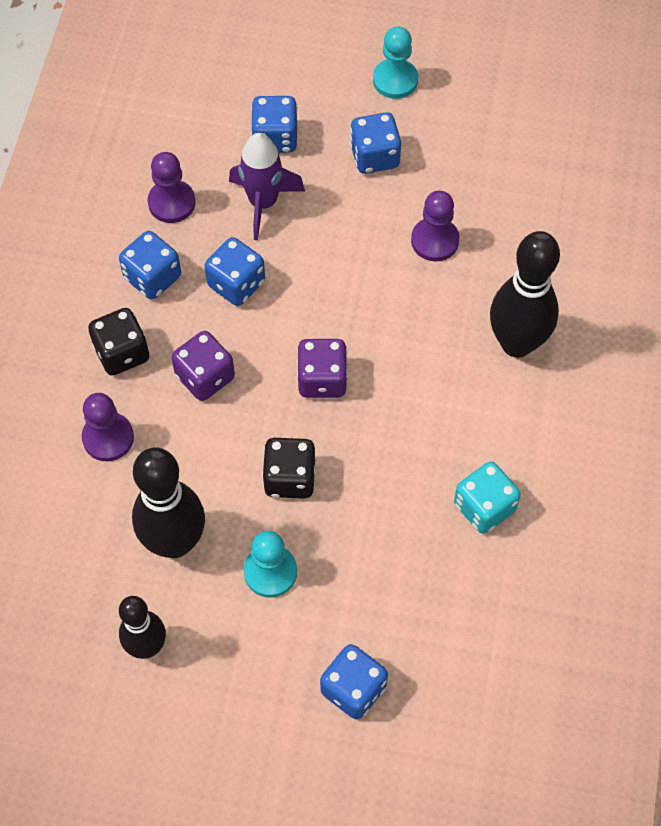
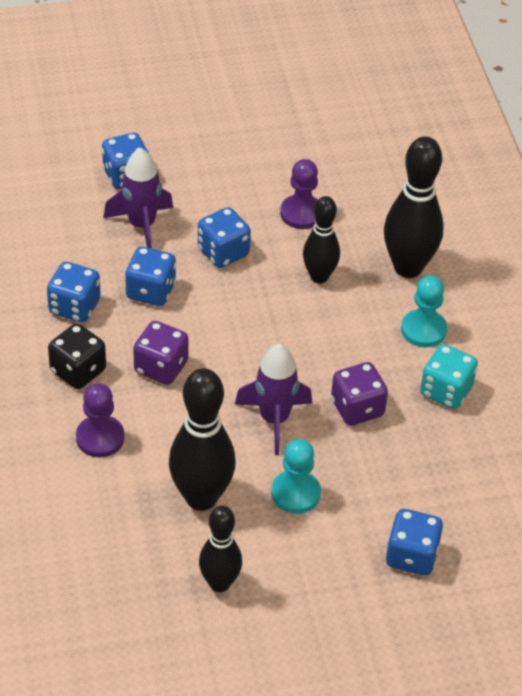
camera: 25 degrees left, 15 degrees down
purple pawn [148,152,195,223] -> none
black dice [262,438,315,499] -> purple rocket [235,344,312,455]
purple dice [297,339,348,398] -> purple dice moved to [331,362,388,426]
blue dice [350,112,401,174] -> blue dice moved to [198,207,251,268]
turquoise pawn [373,26,418,99] -> turquoise pawn moved to [401,276,447,347]
none -> black bowling pin [303,196,340,284]

